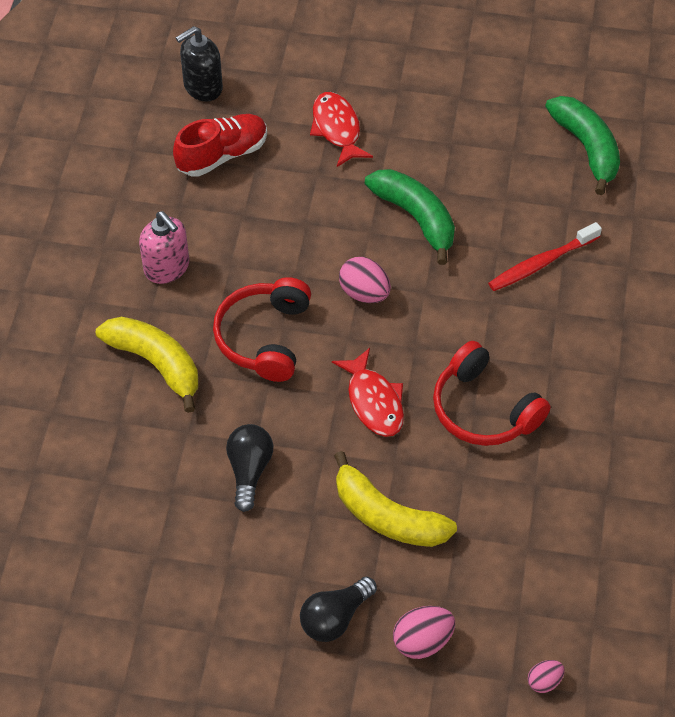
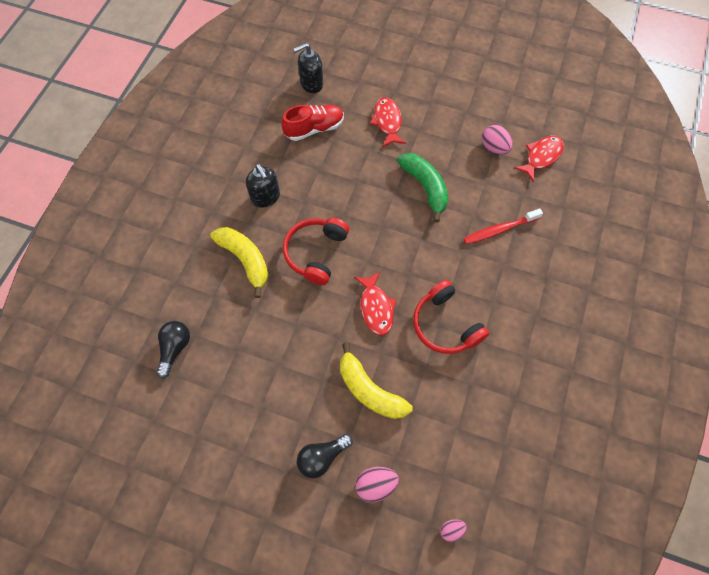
camera: 10 degrees right, 10 degrees up
pink soap dispenser [139,211,189,284] -> black soap dispenser [246,164,280,208]
black light bulb [226,424,273,512] -> black light bulb moved to [156,321,190,379]
pink egg [339,257,391,303] -> pink egg moved to [482,125,513,154]
green banana [545,96,620,195] -> red fish [514,136,564,182]

